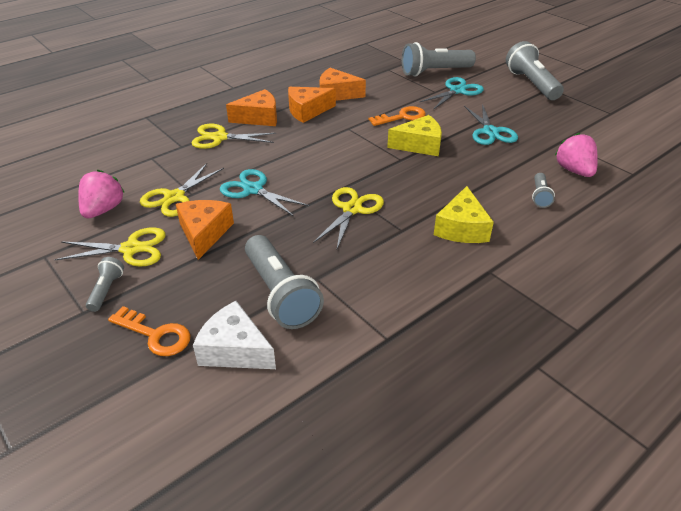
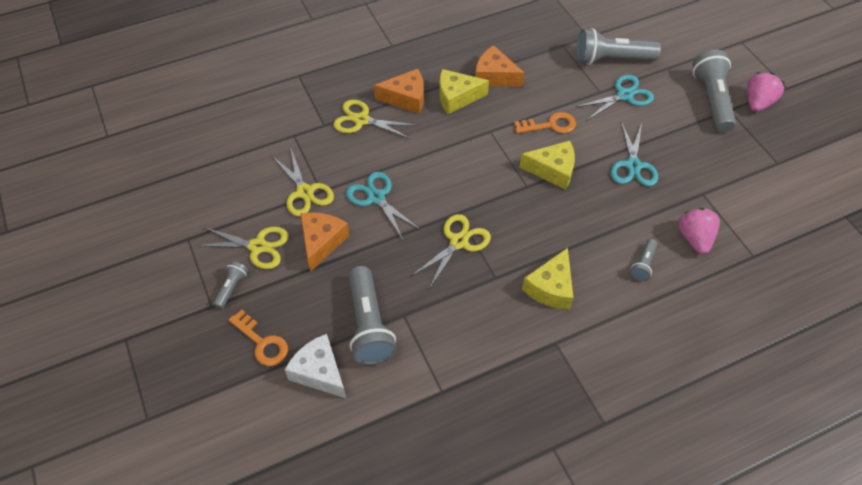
camera: 15 degrees right, 15 degrees up
pink strawberry [78,170,125,218] -> pink strawberry moved to [747,72,784,112]
yellow scissors [140,163,224,217] -> yellow scissors turned 75 degrees counterclockwise [272,149,334,216]
orange cheese [288,87,336,123] -> yellow cheese [439,69,489,114]

